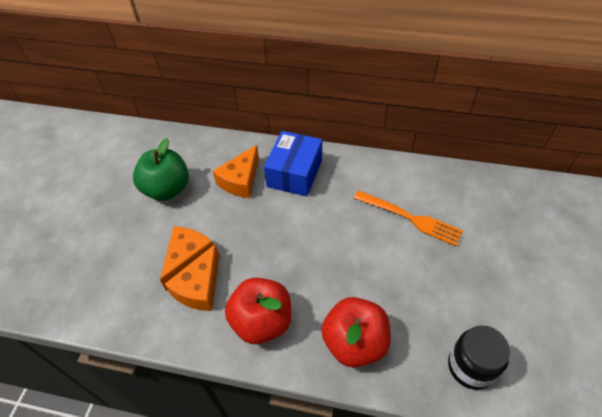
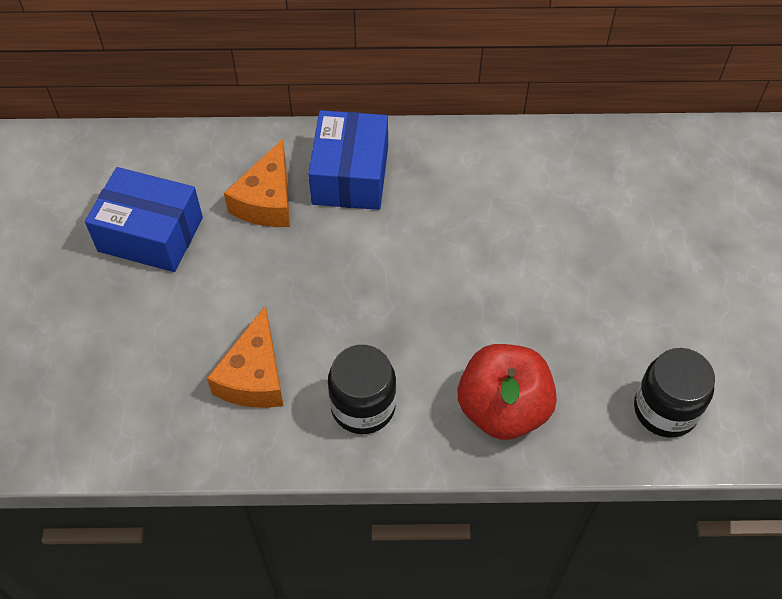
camera: 15 degrees left, 5 degrees up
green apple [133,138,189,201] -> blue box [85,167,203,272]
orange cheese [160,226,213,291] -> none
red apple [225,278,292,344] -> black jar [328,345,396,434]
orange fork [354,190,463,246] -> none

